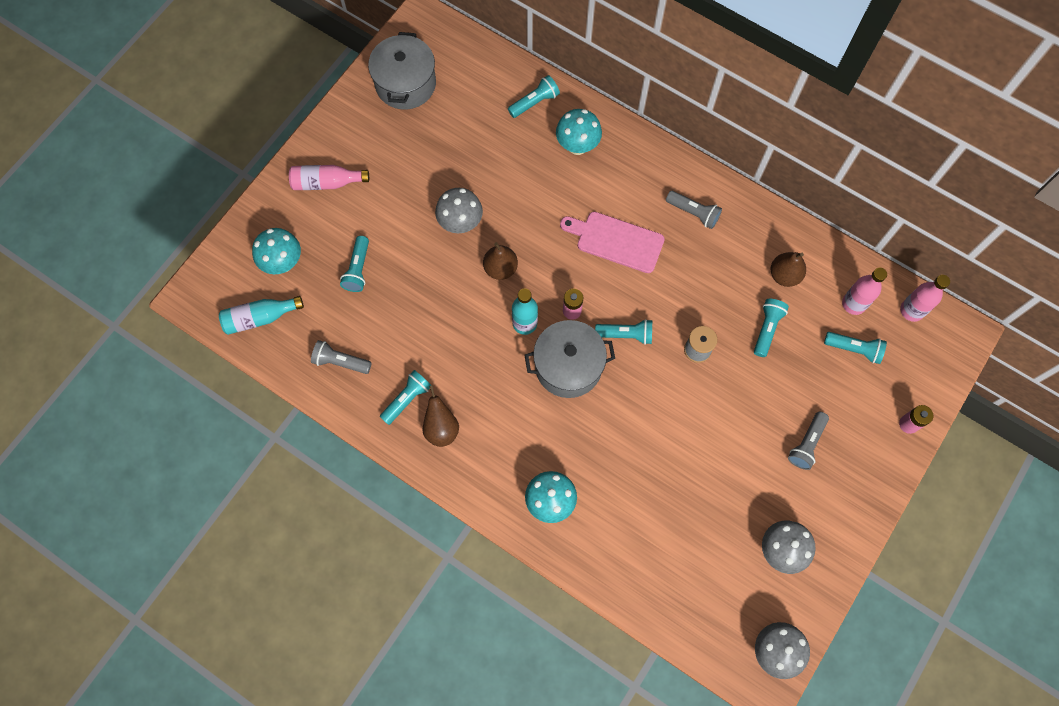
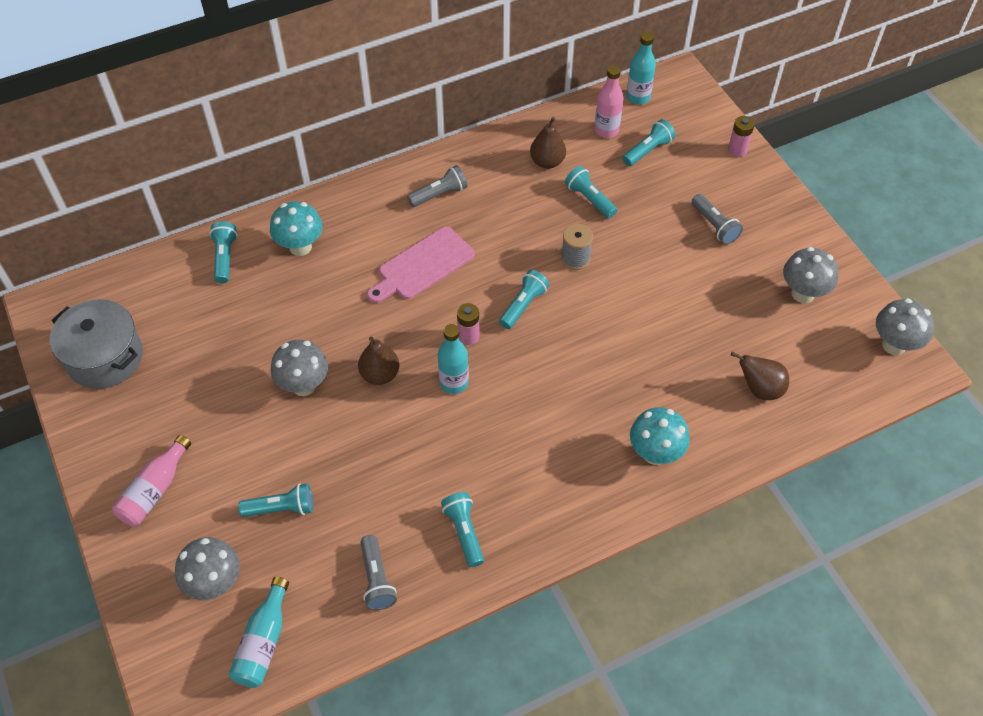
camera: 60 degrees left, 15 degrees down
turquoise mushroom [252,228,301,274] -> grey mushroom [175,537,240,600]
grey flashlight [311,340,372,374] -> grey flashlight turned 60 degrees counterclockwise [361,535,397,610]
turquoise flashlight [340,236,369,292] -> turquoise flashlight turned 45 degrees counterclockwise [238,483,313,517]
brown pear [422,385,459,447] -> brown pear moved to [731,352,789,400]
grey pot [524,320,615,398] -> none
pink bottle [900,275,950,322] -> turquoise bottle [626,32,656,105]

